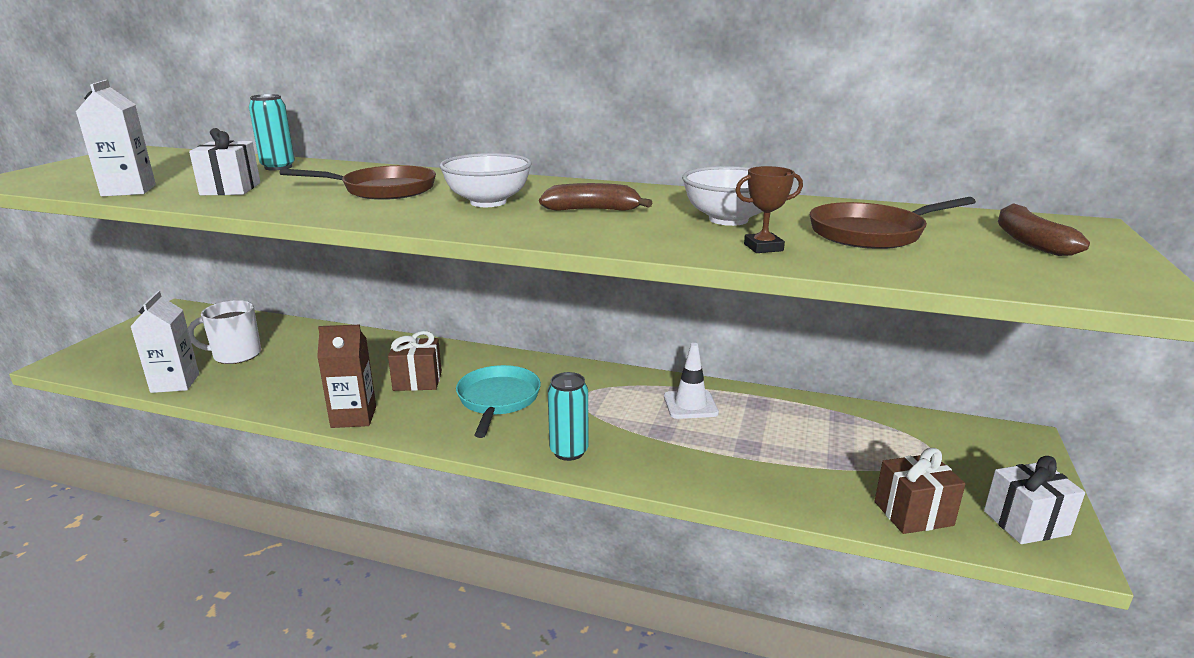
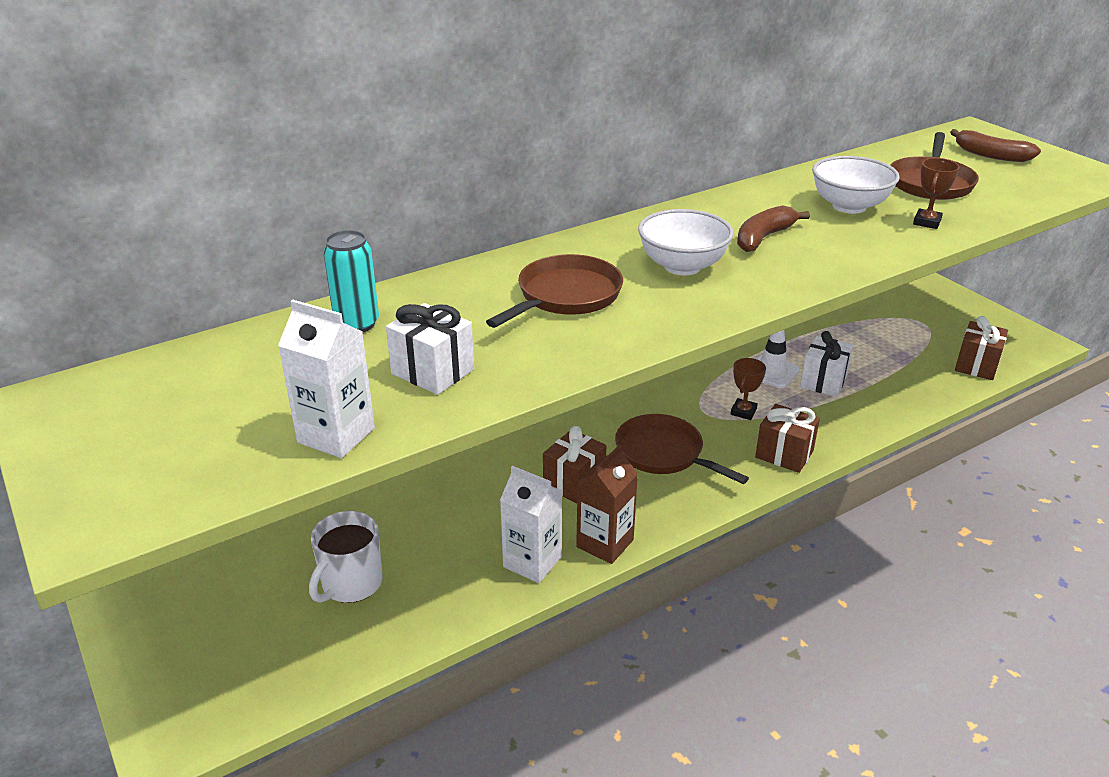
camera: 50 degrees left, 10 degrees up
white carton [130,291,199,393] -> white carton moved to [500,466,562,583]
turquoise pan [456,365,541,438] -> brown pan [615,414,749,484]
turquoise can [548,372,589,461] -> brown gift [755,404,820,473]
white gift [984,456,1085,544] -> white gift moved to [800,331,853,397]
none -> brown trophy [731,358,766,420]

